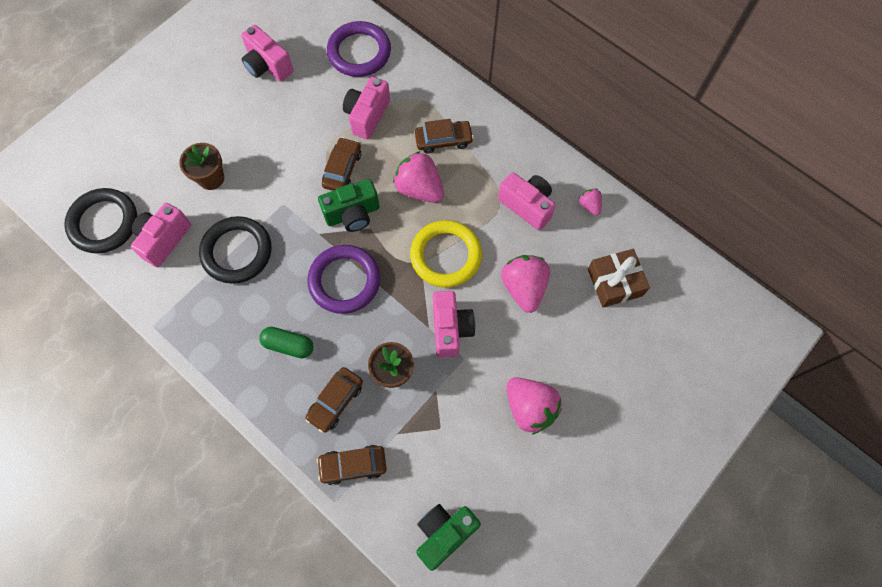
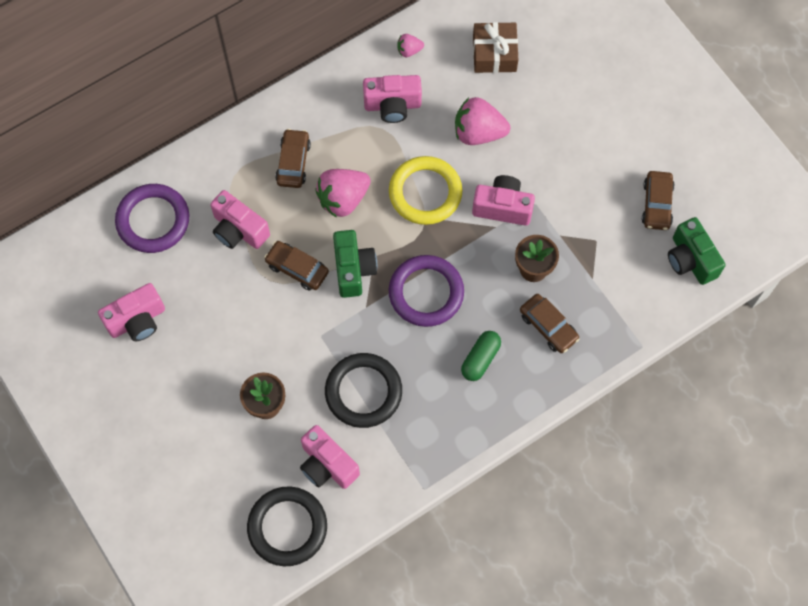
camera: 75 degrees left, 0 degrees up
brown car [317,445,387,485] -> brown car moved to [642,171,675,230]
pink camera [498,172,556,230] -> pink camera turned 150 degrees counterclockwise [363,75,422,123]
pink strawberry [506,377,561,435] -> none

